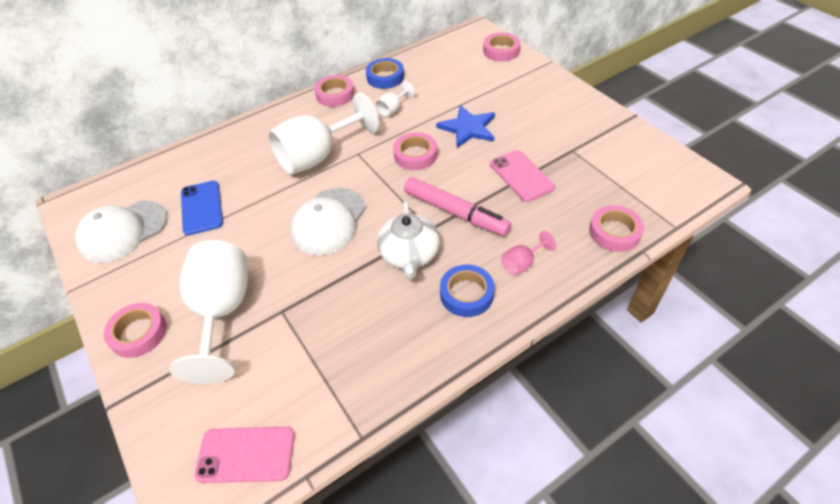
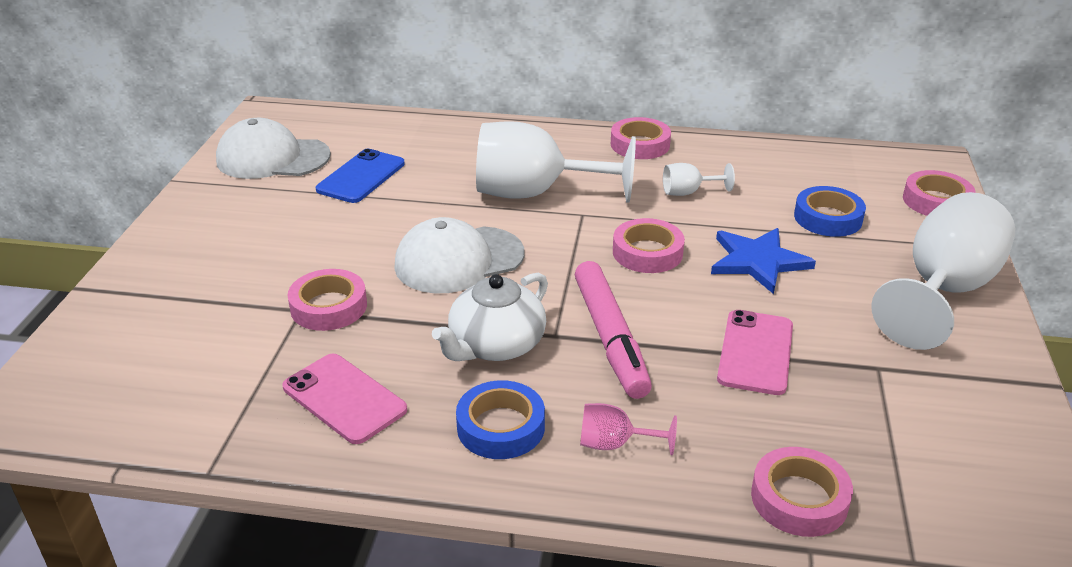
camera: 40 degrees right, 15 degrees down
pink tape [103,303,167,358] -> pink tape moved to [288,269,367,331]
white goblet [169,240,248,384] -> white goblet moved to [871,192,1015,350]
pink phone [194,427,295,483] -> pink phone moved to [283,353,407,444]
blue tape [366,58,404,89] -> blue tape moved to [794,186,866,237]

